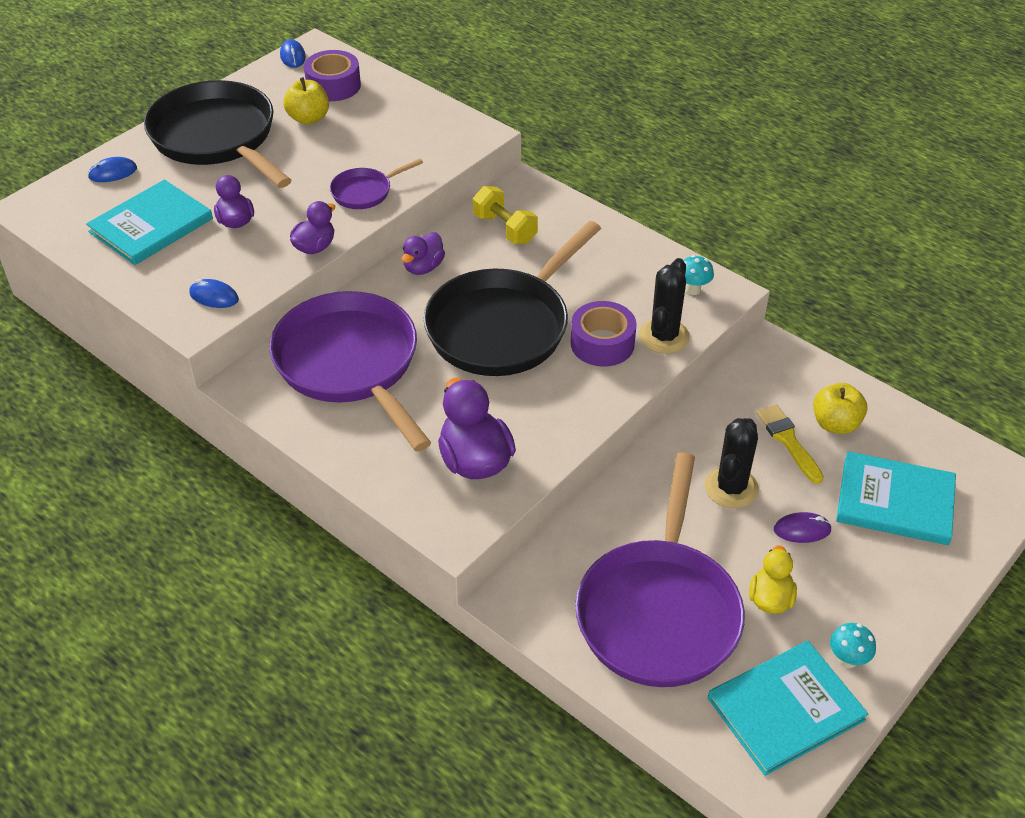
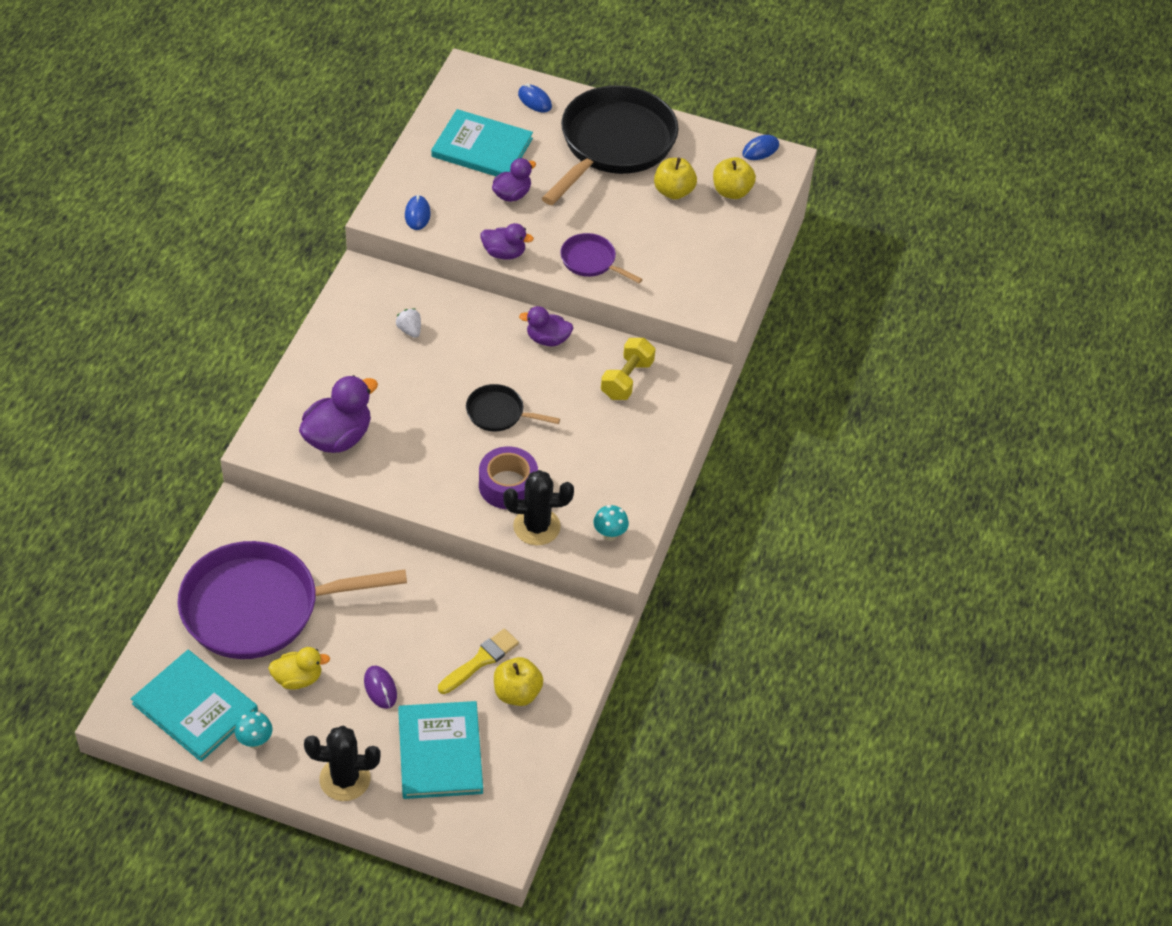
camera: 65 degrees right, 5 degrees up
purple pan [269,291,431,452] -> white strawberry [396,309,421,338]
purple tape [304,50,361,101] -> yellow apple [713,157,756,199]
black pan [424,221,601,376] -> black pan [466,384,560,432], size x0.45
black cactus [704,418,759,508] -> black cactus moved to [304,726,381,801]

